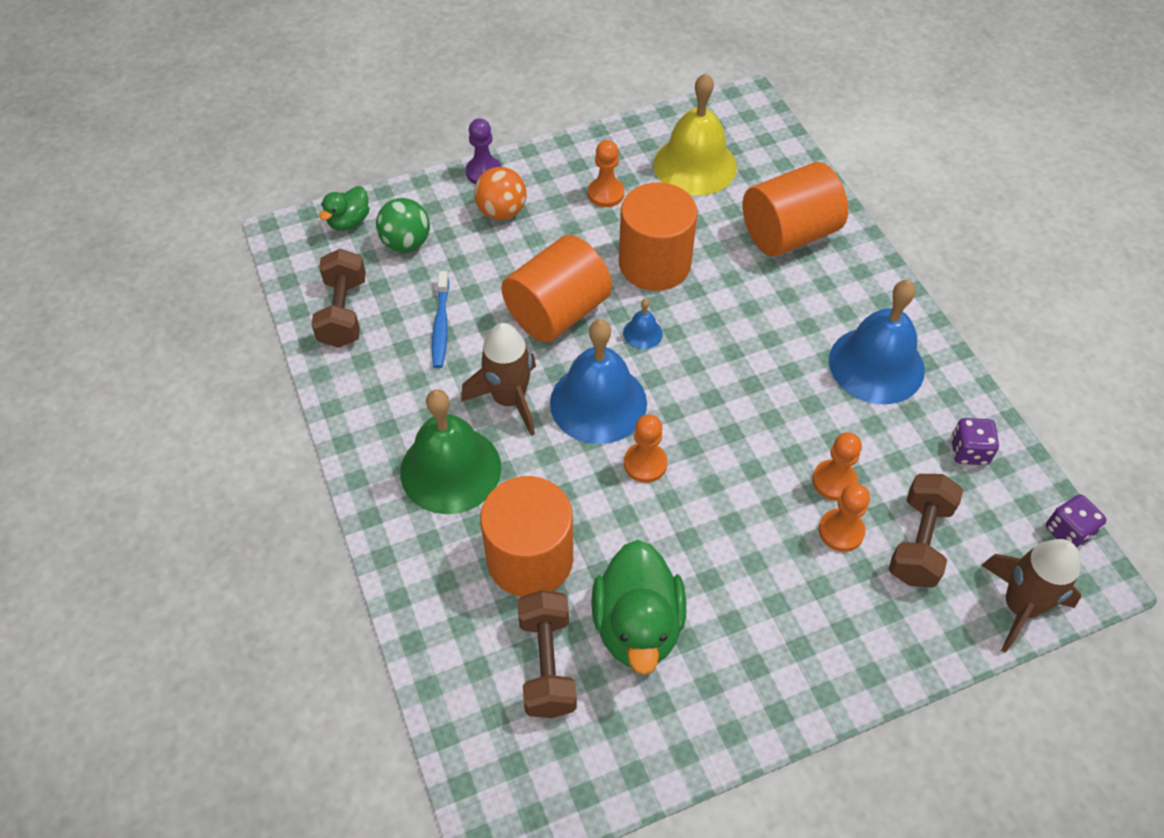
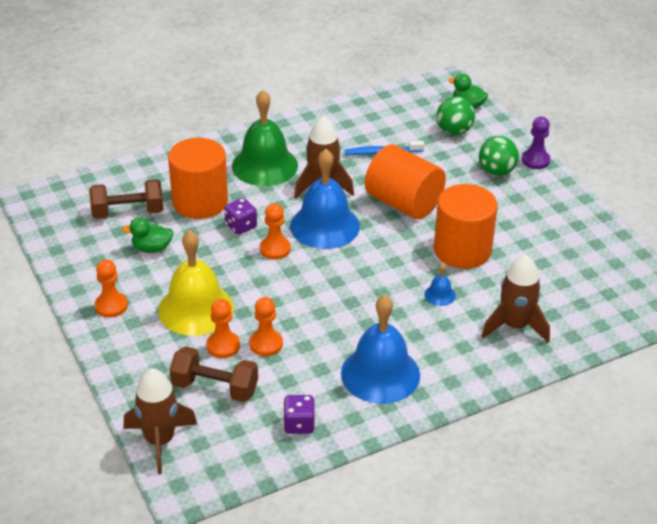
camera: 85 degrees right, 15 degrees down
brown dumbbell [311,249,366,348] -> none
orange ball [474,167,527,220] -> green ball [479,136,519,176]
orange pawn [588,140,624,207] -> orange pawn moved to [95,259,128,318]
green duck [591,540,686,675] -> green duck [122,217,173,253], size x0.53
blue bell [623,299,663,349] -> blue bell moved to [424,263,456,306]
yellow bell [654,73,737,196] -> yellow bell moved to [158,230,234,336]
orange cylinder [743,162,848,257] -> brown rocket [481,254,550,343]
purple dice [1046,494,1106,549] -> purple dice moved to [224,198,257,235]

